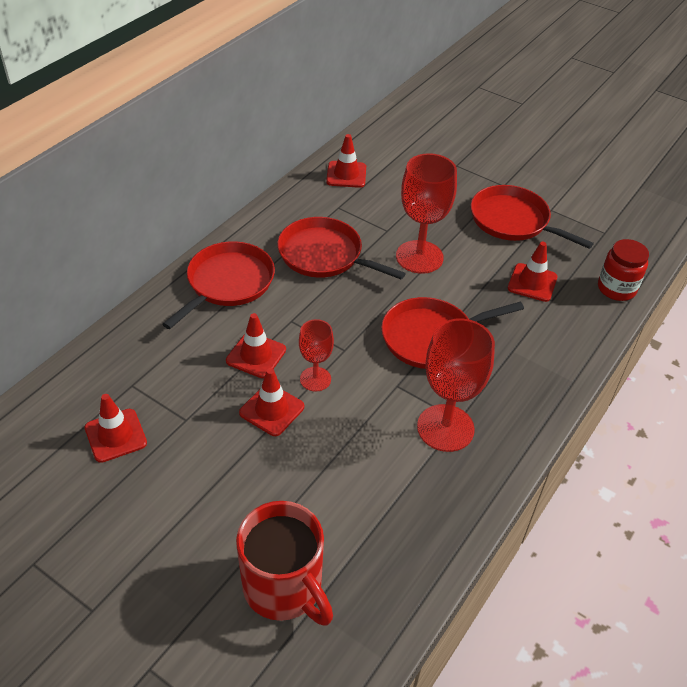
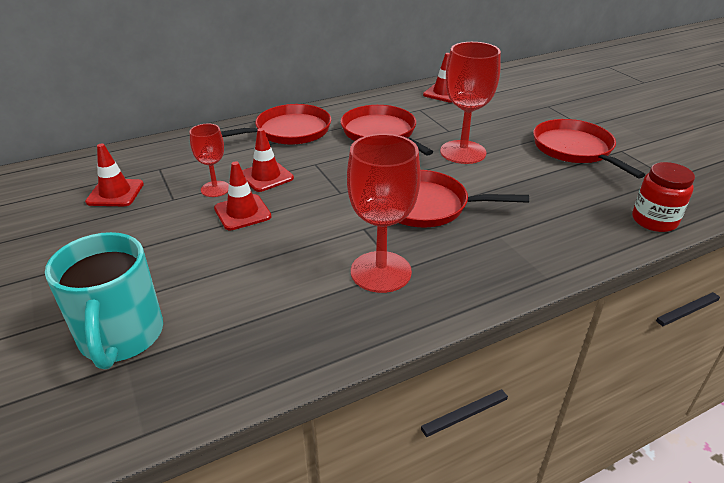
camera: 30 degrees right, 10 degrees down
red mug [236,501,333,626] -> turquoise mug [45,232,163,369]
red goblet [299,319,334,392] -> red goblet moved to [190,124,229,197]
red traffic cone [508,242,558,302] -> none

